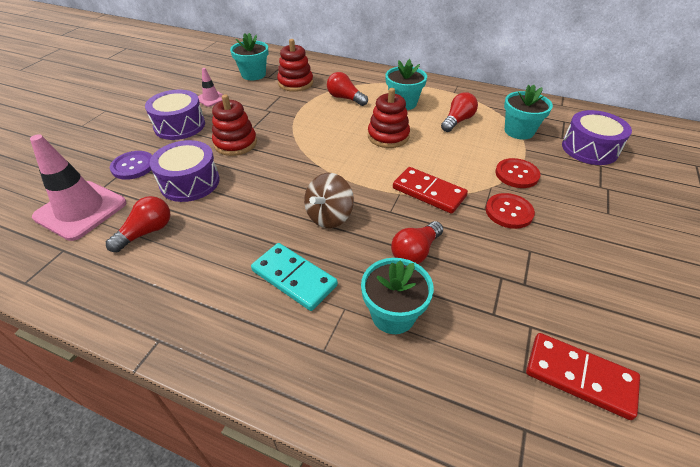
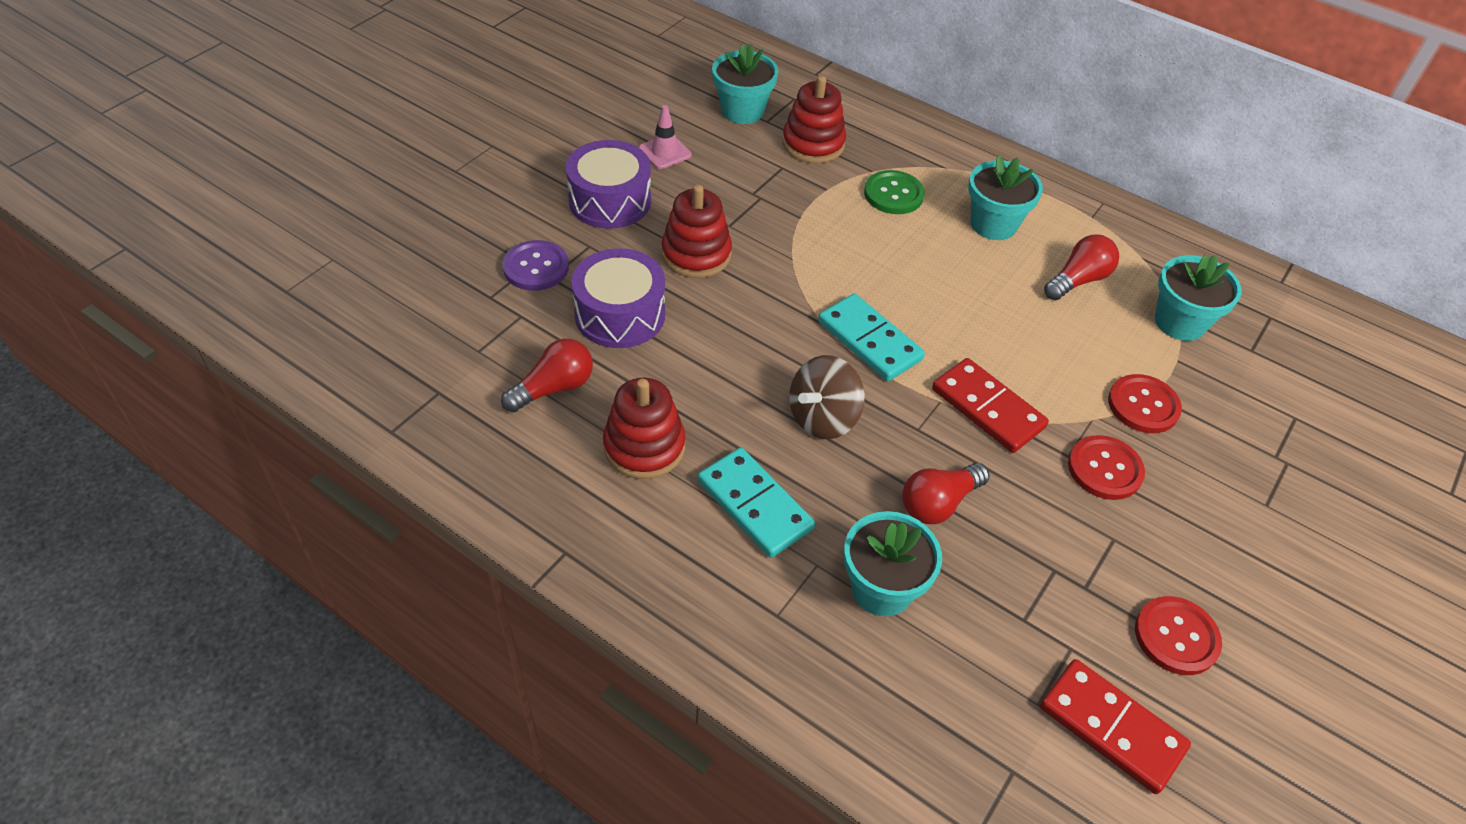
camera: 10 degrees right, 5 degrees up
pink traffic cone [30,134,126,241] -> none
red light bulb [327,72,368,106] -> green button [864,170,925,214]
red stacking toy [368,88,410,148] -> red stacking toy moved to [603,378,686,479]
purple drum [562,110,632,165] -> none
none -> turquoise domino [818,294,925,381]
none -> red button [1135,596,1222,675]

